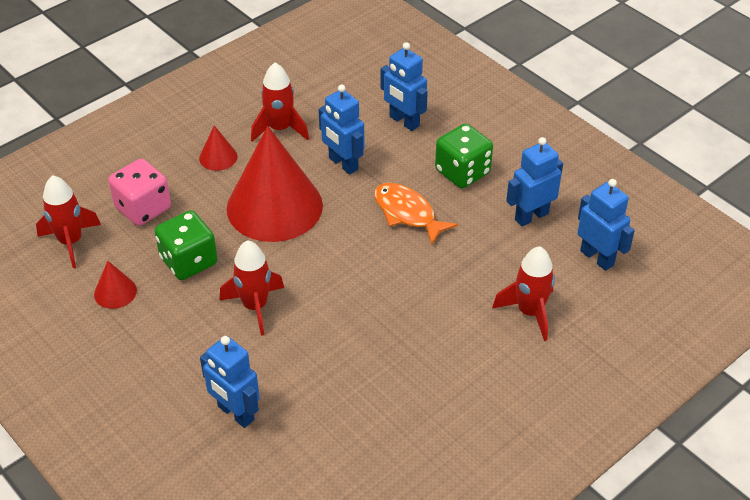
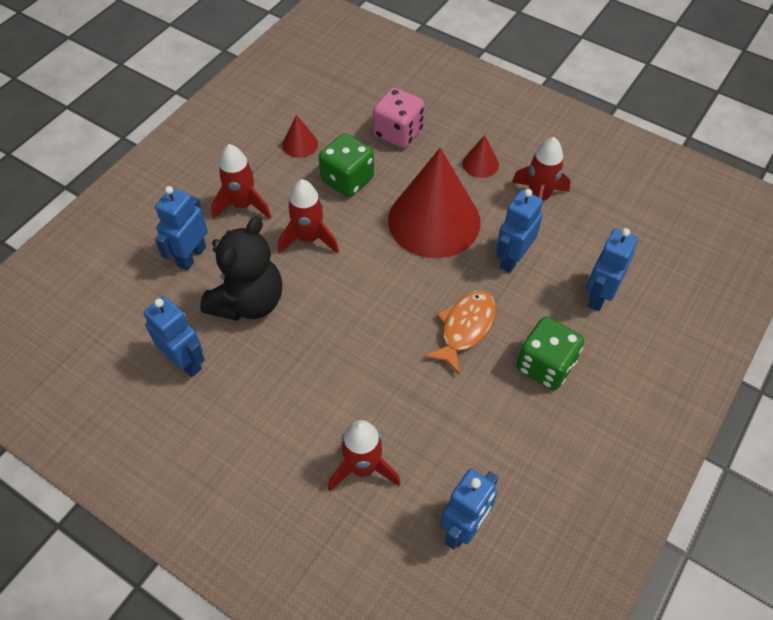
camera: 75 degrees right, 10 degrees up
red rocket [36,175,101,268] -> red rocket moved to [211,144,271,219]
blue robot [506,137,563,226] -> blue robot moved to [144,296,205,377]
none -> black teddy bear [200,216,282,321]

